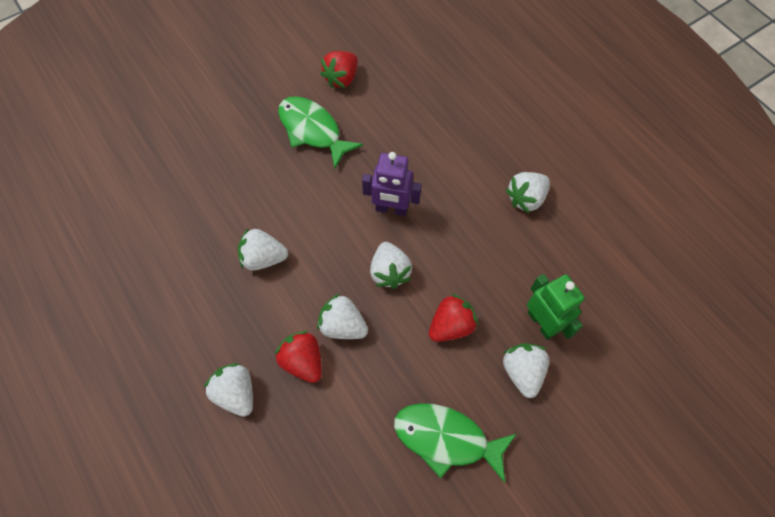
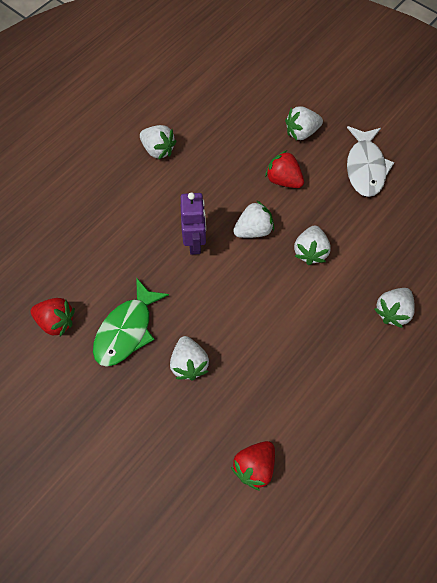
camera: 105 degrees left, 0 degrees up
white strawberry [238,227,288,271] -> white strawberry moved to [170,336,209,380]
red strawberry [275,331,322,383] -> red strawberry moved to [231,441,275,491]
green fish [394,403,516,483] -> white fish [347,126,394,197]
green robot [527,274,585,340] -> none

